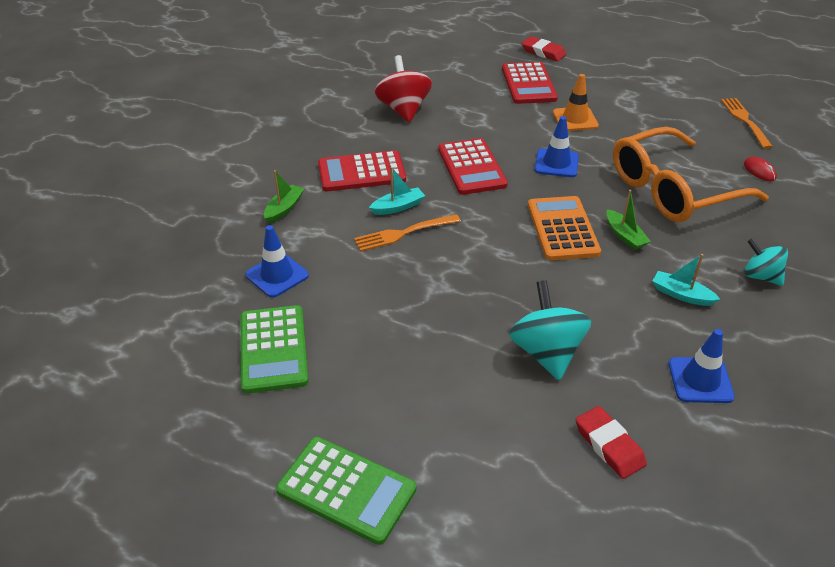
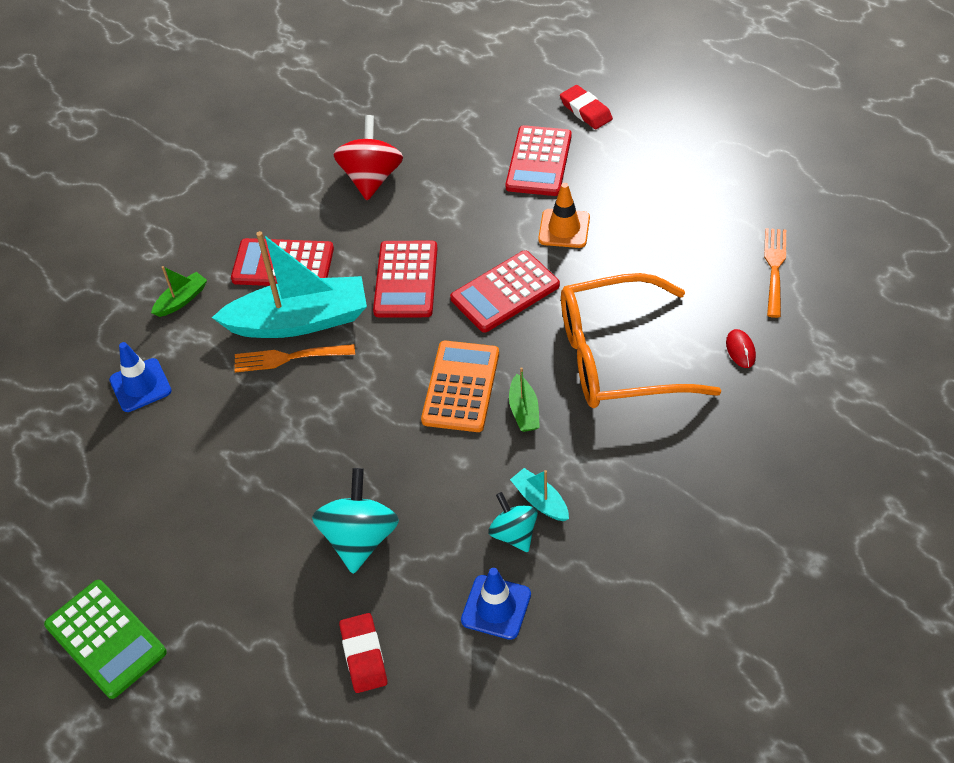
camera: 20 degrees right, 10 degrees up
green calculator [241,305,309,394] -> none
turquoise boat [369,167,425,215] -> turquoise boat [212,231,367,338], size x2.31
blue traffic cone [535,116,579,177] -> red calculator [450,250,560,333]
turquoise spinning top [744,238,788,286] -> turquoise spinning top moved to [489,492,538,552]

